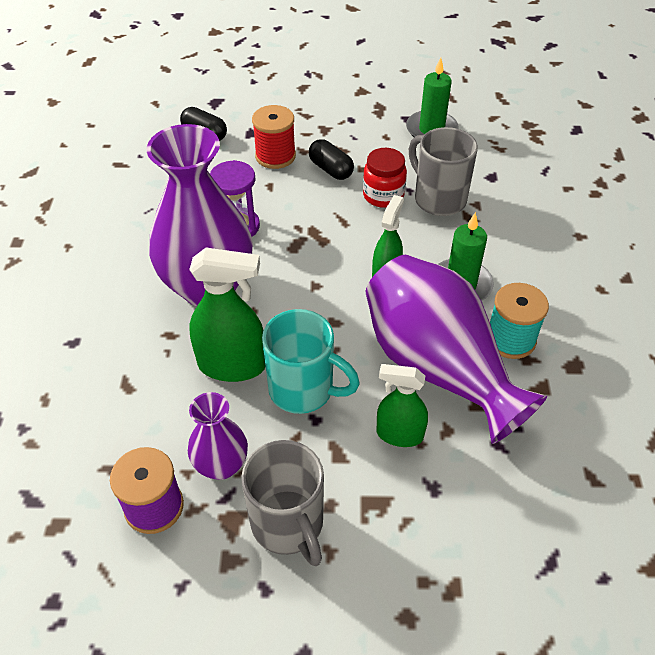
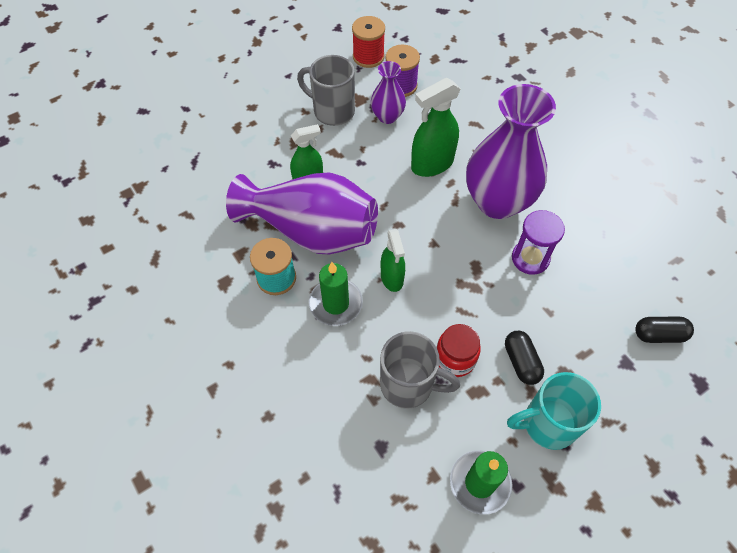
camera: 145 degrees right, 10 degrees up
red spool [252,105,296,169] -> red spool moved to [352,16,385,68]
turquoise mug [262,309,360,414] -> turquoise mug moved to [507,372,601,450]
black capsule [309,139,354,180] -> black capsule turned 60 degrees clockwise [505,331,544,385]

